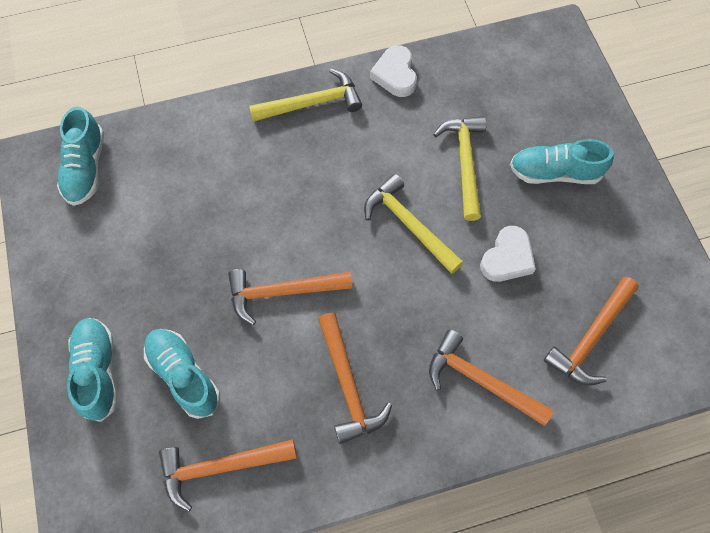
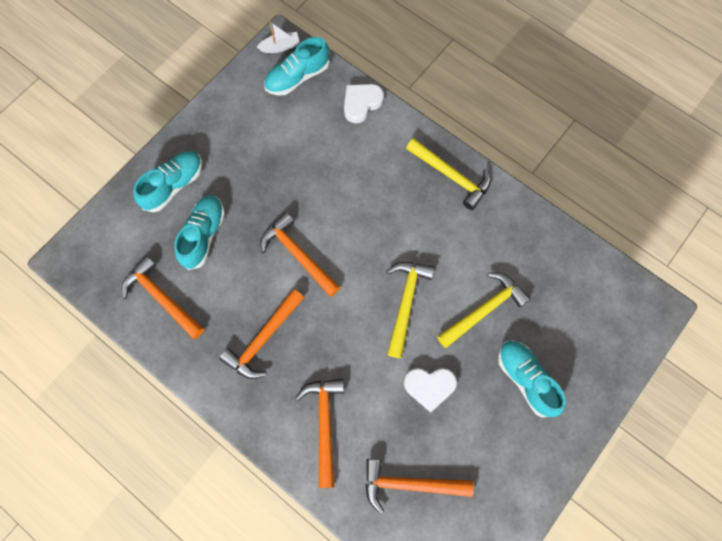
camera: 55 degrees right, 5 degrees up
white heart [370,45,417,97] -> white heart moved to [344,84,384,123]
none -> white boat [257,21,300,53]

